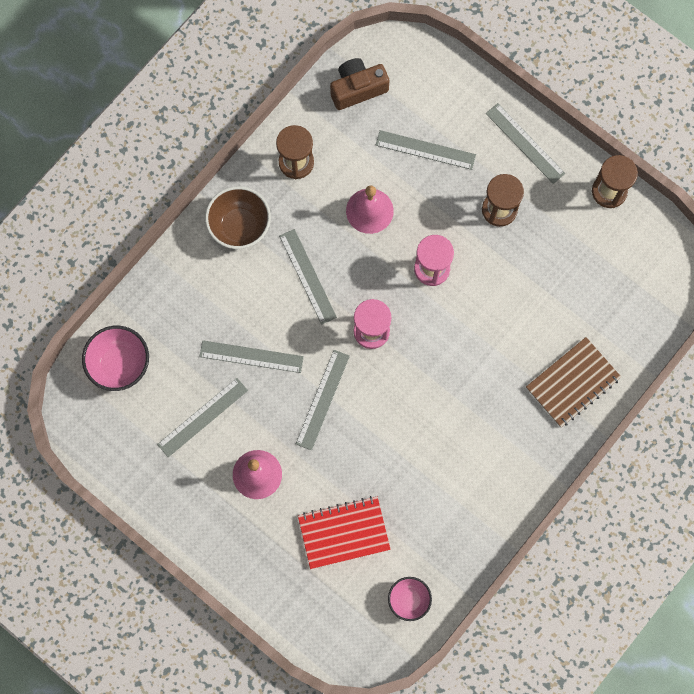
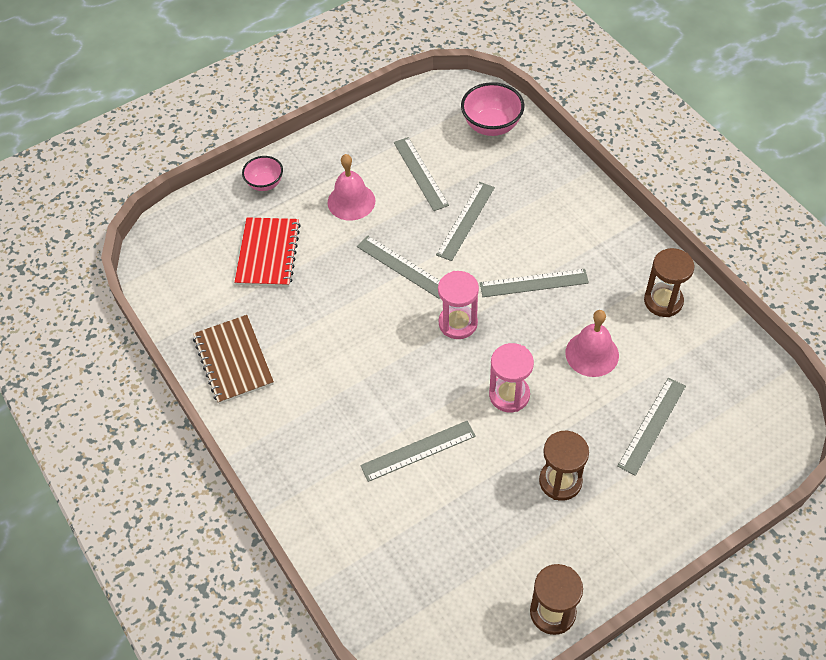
camera: 110 degrees right, 20 degrees down
brown bowl [205,186,271,249] -> none
brown camera [330,58,389,110] -> none
pink bowl [388,577,432,621] -> pink bowl moved to [242,156,283,191]
grey ruler [486,103,565,184] -> grey ruler moved to [360,421,476,482]
brown notebook [526,337,621,427] -> brown notebook moved to [193,315,274,404]

